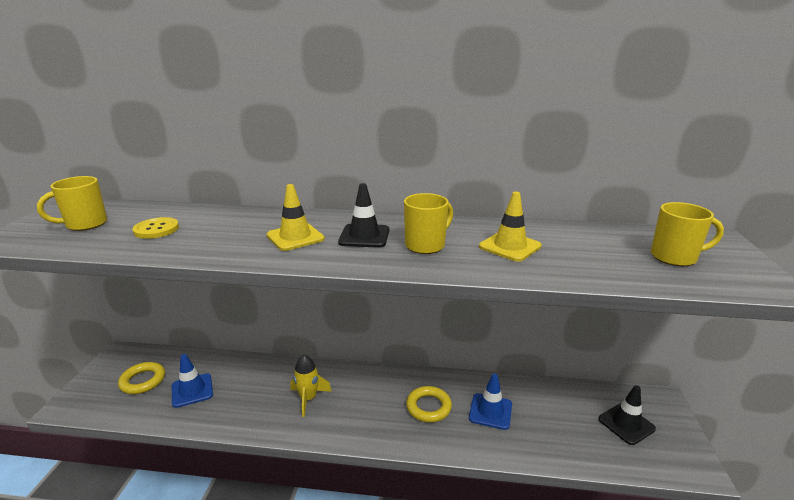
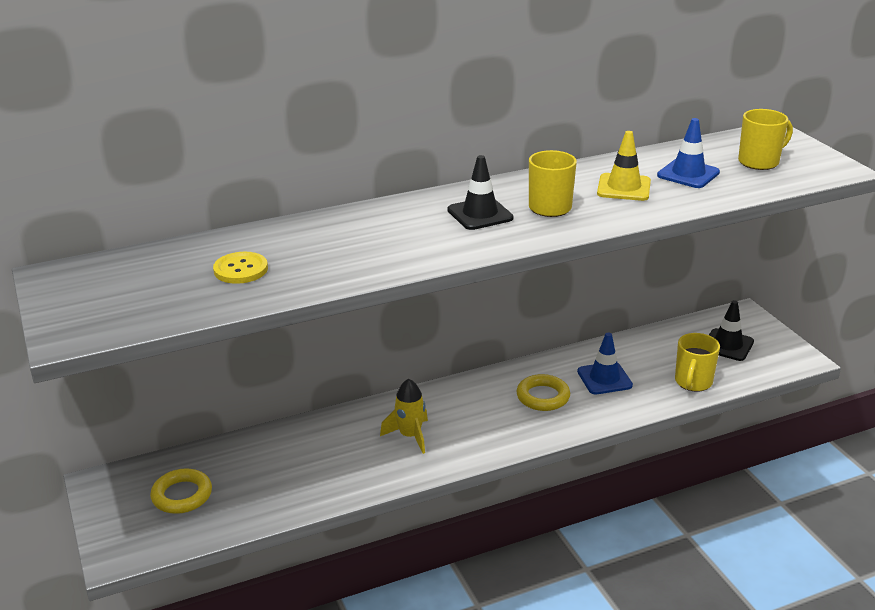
camera: 30 degrees left, 5 degrees up
yellow mug [37,176,107,231] -> yellow mug moved to [675,333,720,391]
blue traffic cone [172,354,213,408] -> blue traffic cone moved to [657,118,720,188]
yellow traffic cone [267,184,325,251] -> none

